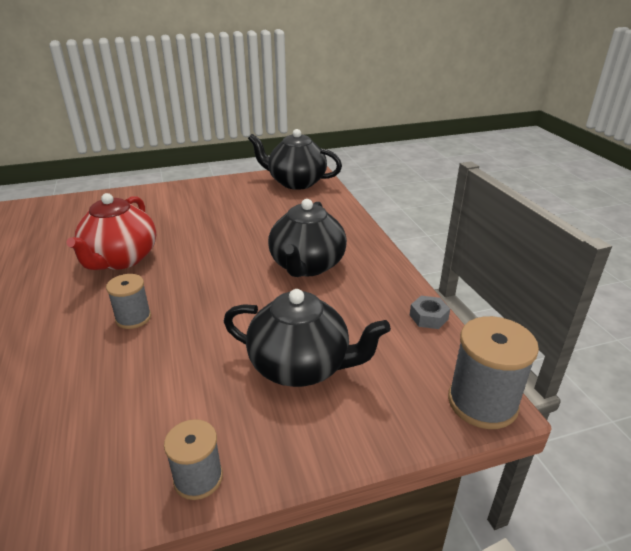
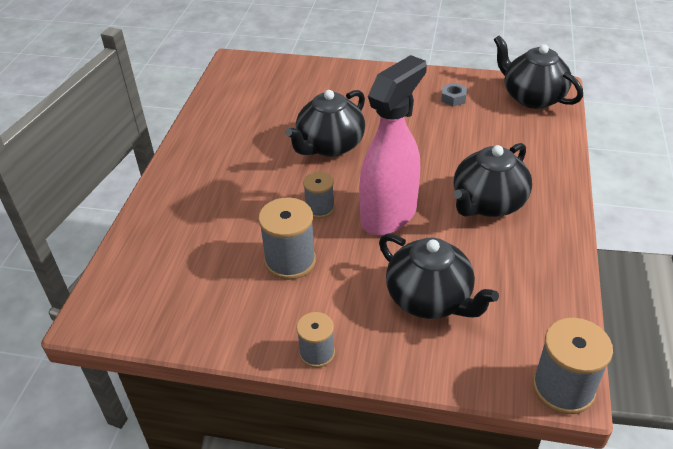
camera: 30 degrees right, 10 degrees up
red teapot [67,193,156,270] -> black teapot [286,90,365,157]
grey nut [410,296,450,329] -> grey nut moved to [441,83,467,106]
none -> grey spool [258,197,316,280]
none -> pink spray bottle [359,55,427,236]

